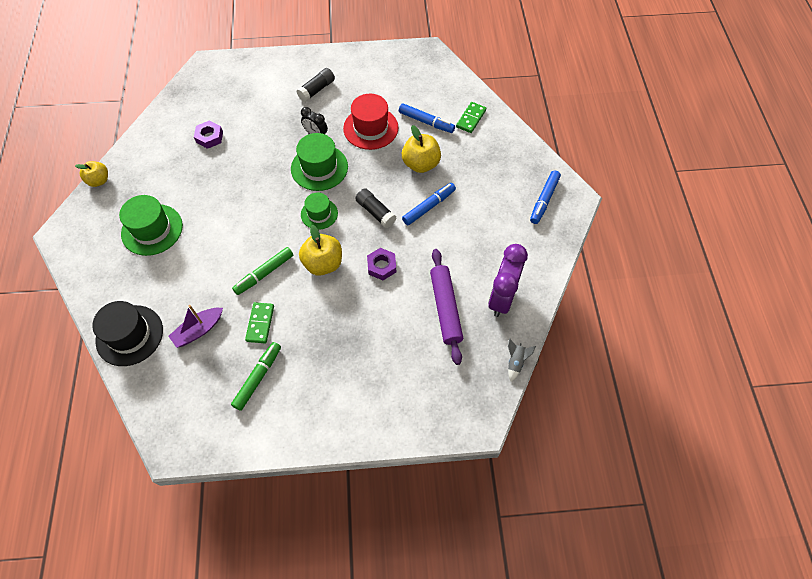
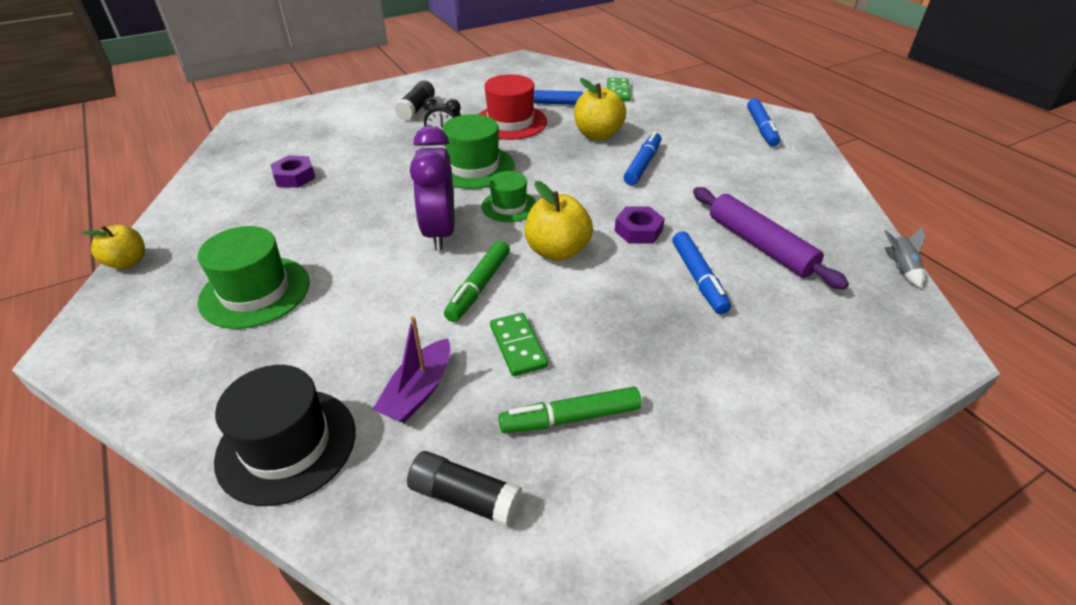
camera: 25 degrees left, 20 degrees down
green marker [231,342,281,411] -> green marker turned 105 degrees counterclockwise [499,387,642,433]
black glue stick [355,188,396,228] -> black glue stick moved to [407,451,523,527]
purple clock [488,244,528,317] -> purple clock moved to [410,126,454,251]
none -> blue marker [672,231,731,314]

